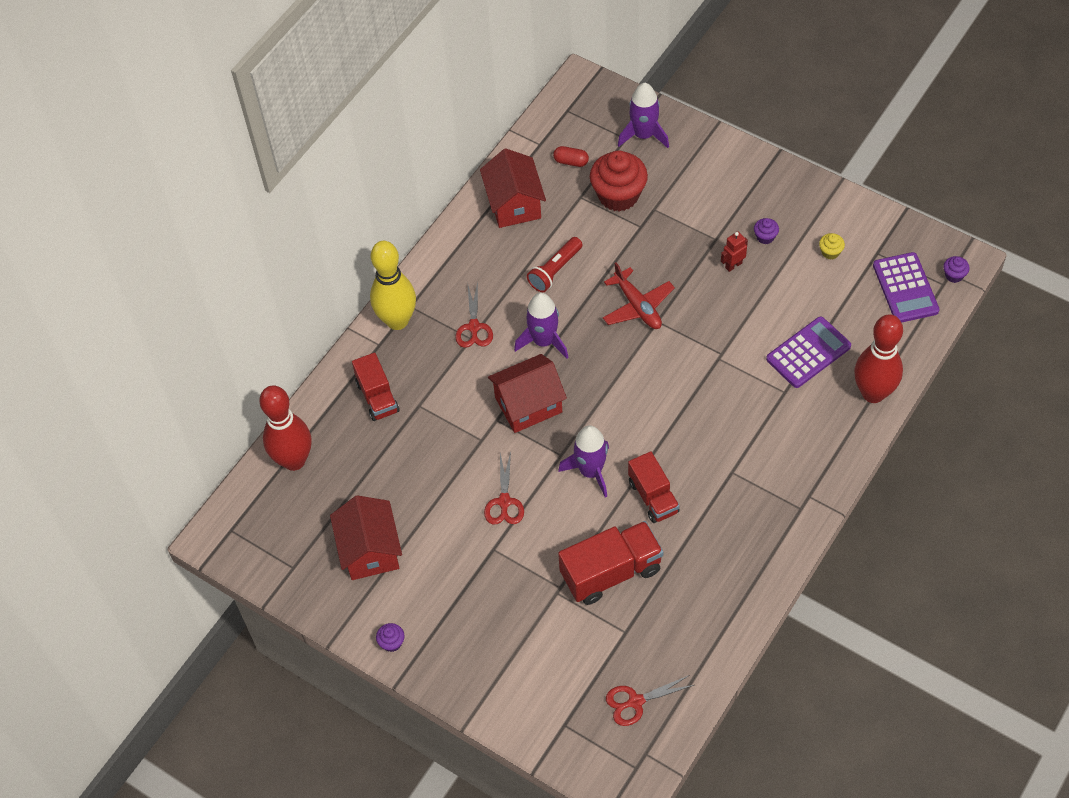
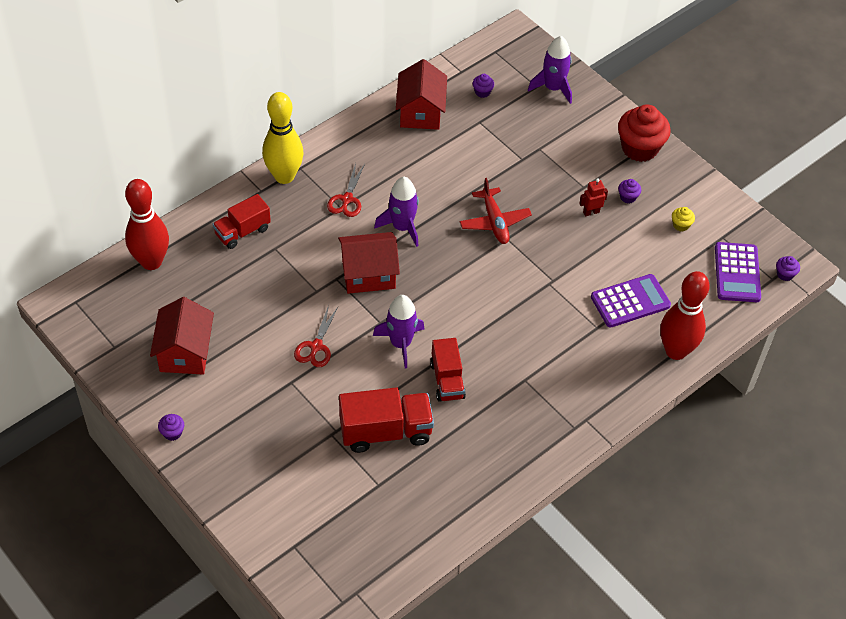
camera: 10 degrees right, 5 degrees down
red truck [352,353,399,421] -> red truck turned 60 degrees clockwise [213,194,271,249]
red flashlight [527,237,583,292] -> none
red capsule [553,146,589,167] -> purple cupcake [473,74,494,98]
red cupcake [590,150,648,212] -> red cupcake moved to [618,104,671,162]
red scissors [606,675,694,726] -> none

